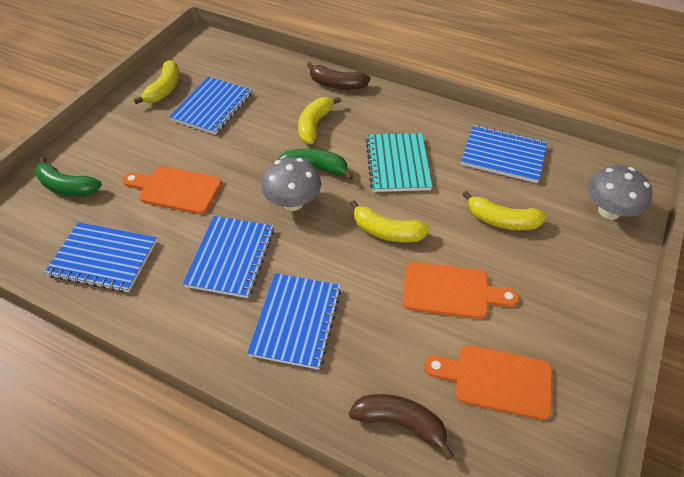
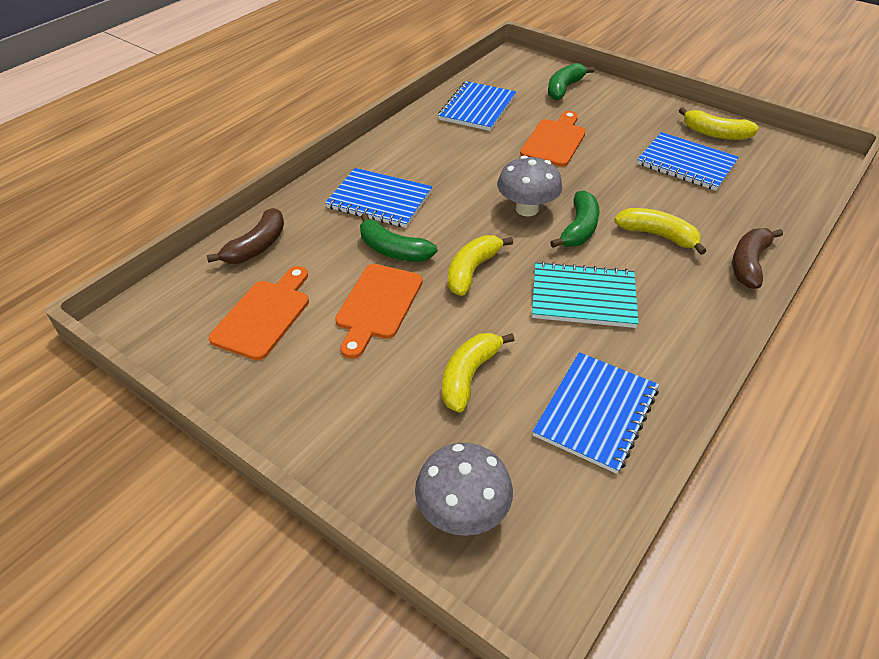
camera: 100 degrees right, 5 degrees down
blue notebook [183,216,274,298] -> none
none -> green banana [360,213,438,262]

